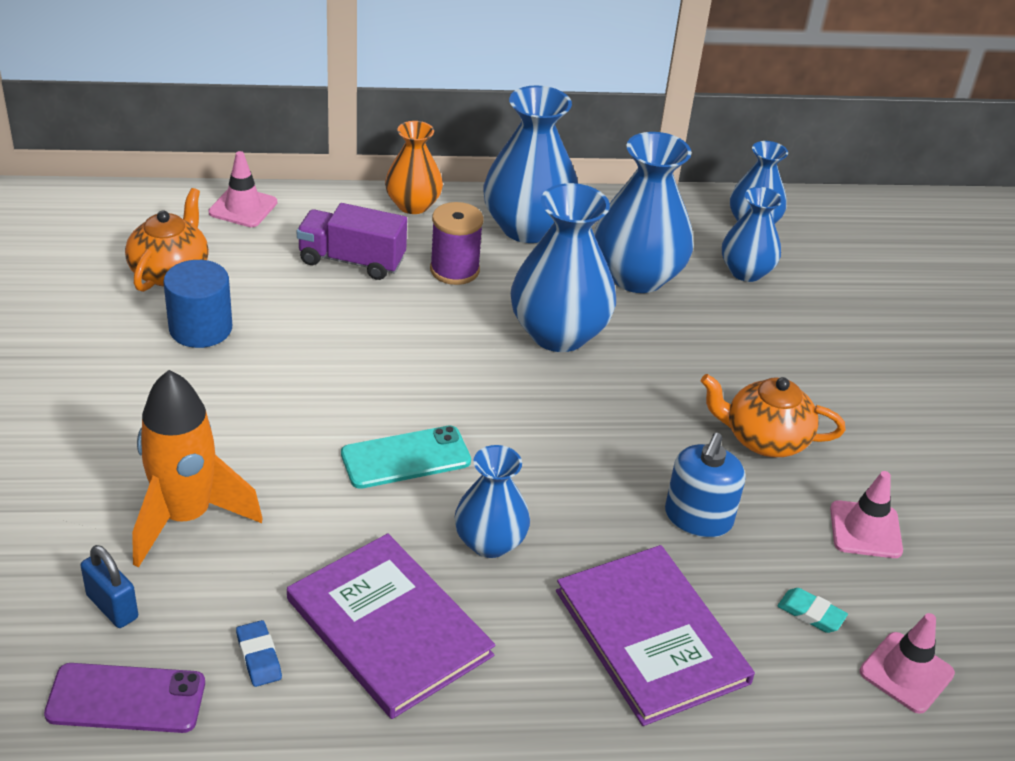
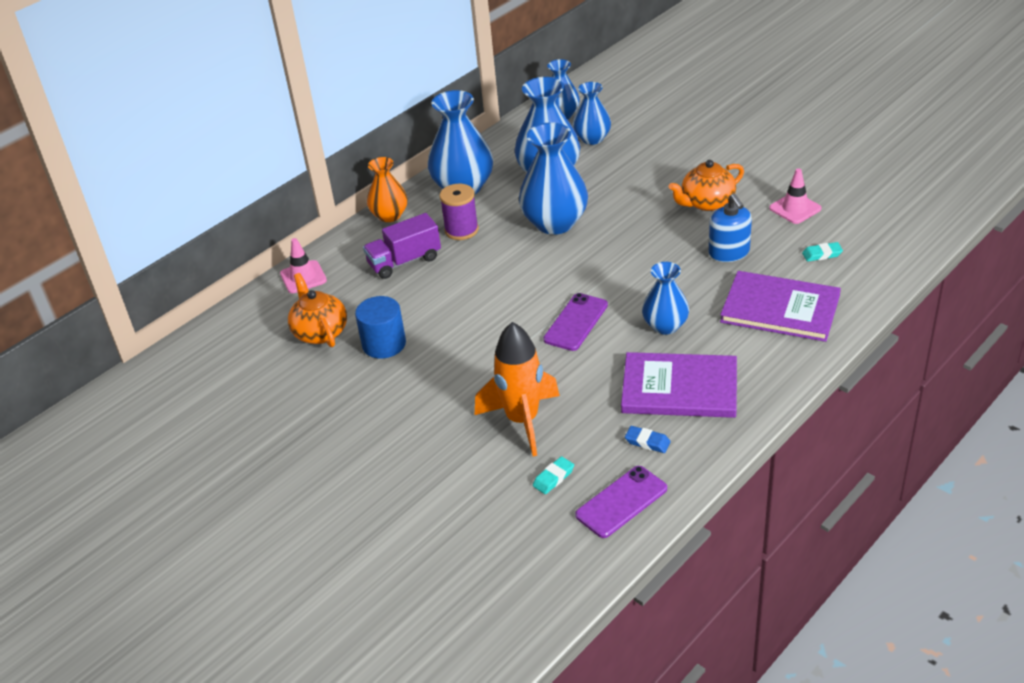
camera: 35 degrees left, 0 degrees up
blue padlock [80,545,138,628] -> turquoise eraser [533,456,574,494]
turquoise phone [341,425,471,489] -> purple phone [543,293,608,351]
pink traffic cone [860,613,955,714] -> none

